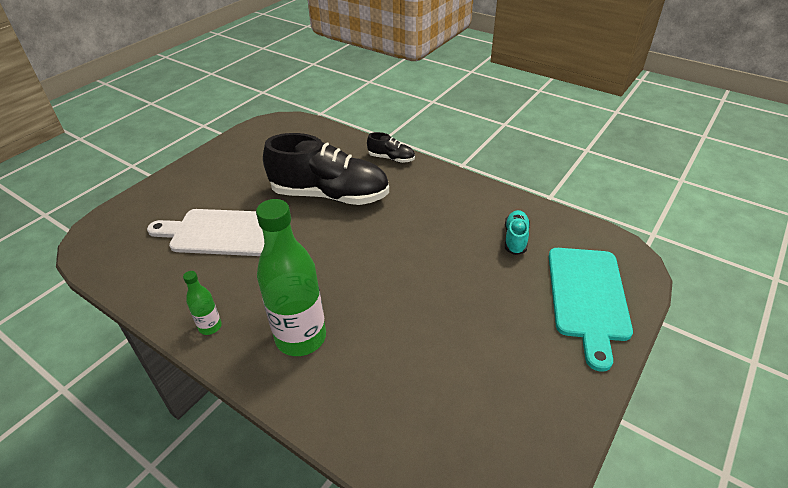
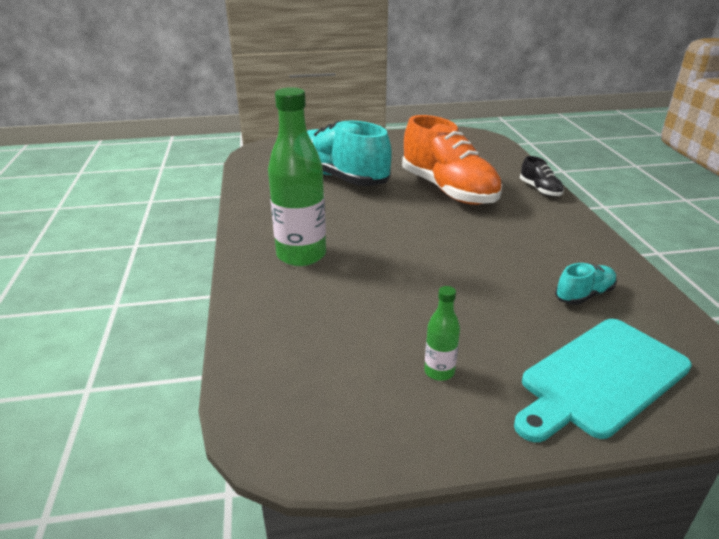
camera: 45 degrees right, 10 degrees down
white cutting board [147,209,264,256] -> turquoise shoe [307,121,392,186]
green bottle [183,271,222,335] -> green bottle moved to [424,286,460,381]
black shoe [263,133,389,205] -> orange shoe [402,115,502,205]

